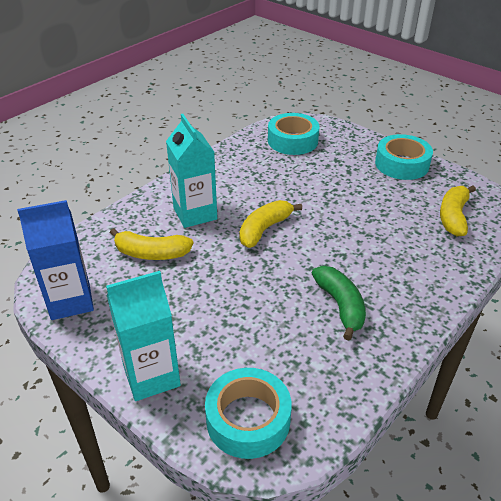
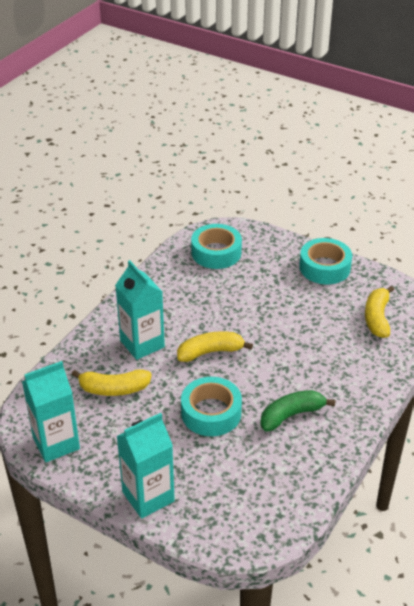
camera: 10 degrees left, 0 degrees up
blue carton [17,200,94,320] -> turquoise carton [22,361,80,462]
turquoise tape [205,368,292,459] -> turquoise tape moved to [181,377,242,436]
yellow banana [240,200,302,248] -> yellow banana turned 45 degrees clockwise [177,331,253,362]
green banana [312,266,366,341] -> green banana turned 90 degrees counterclockwise [260,390,336,432]

